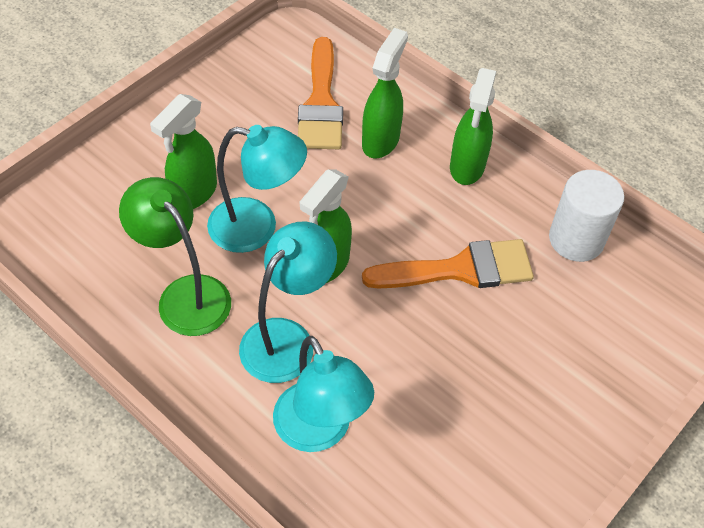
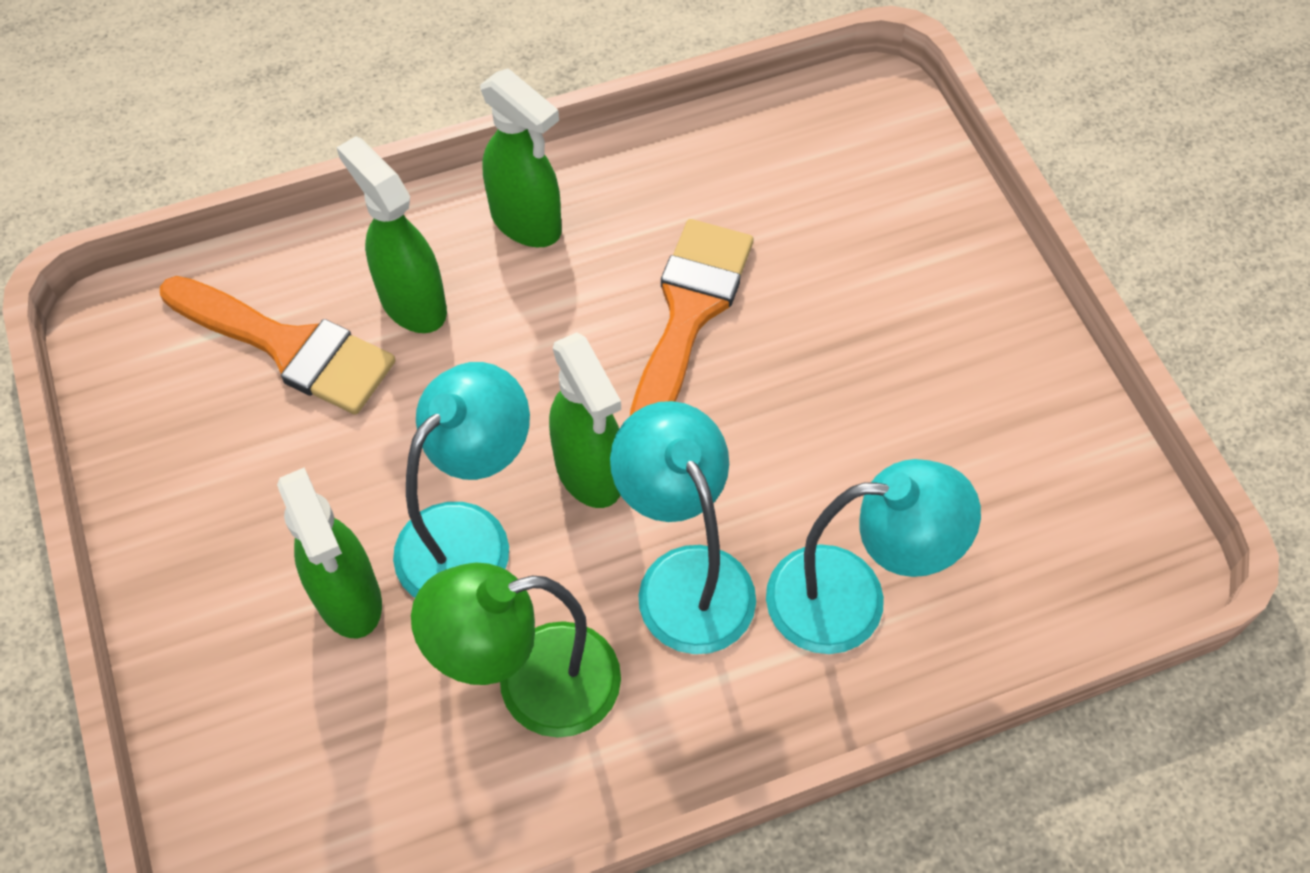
camera: 60 degrees left, 5 degrees up
white cylinder [549,170,624,262] -> none

